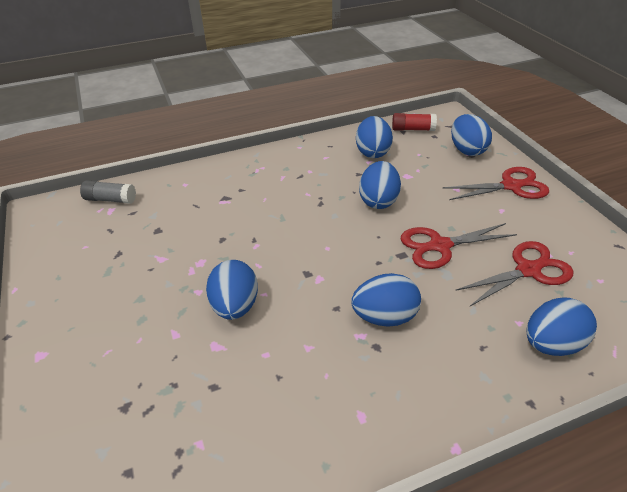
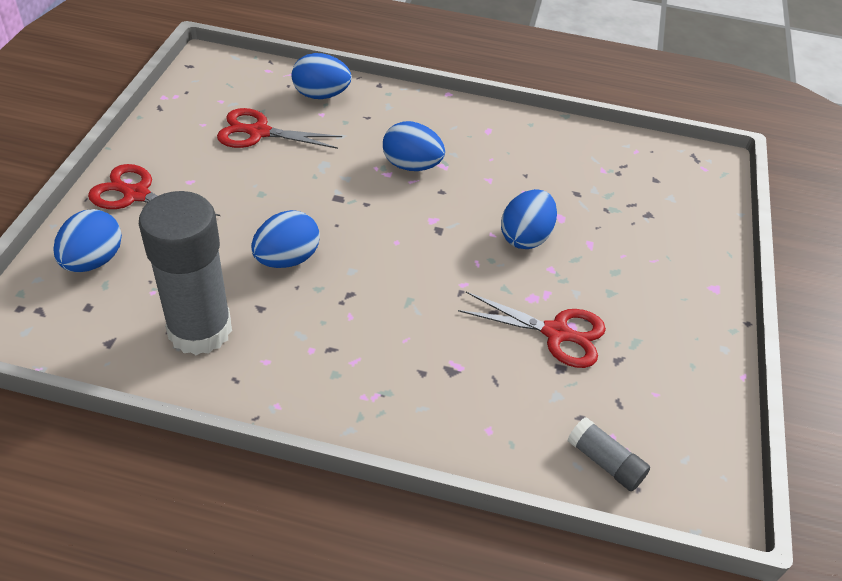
camera: 150 degrees left, 5 degrees up
blue egg [356,116,393,158] -> grey glue stick [139,191,232,355]
red glue stick [392,113,437,131] -> none
red scissors [401,223,517,269] -> red scissors moved to [458,292,606,368]

